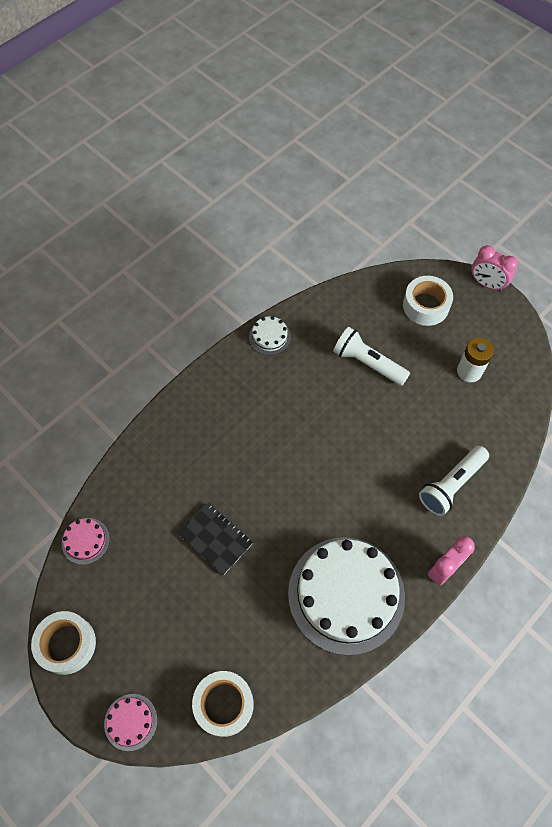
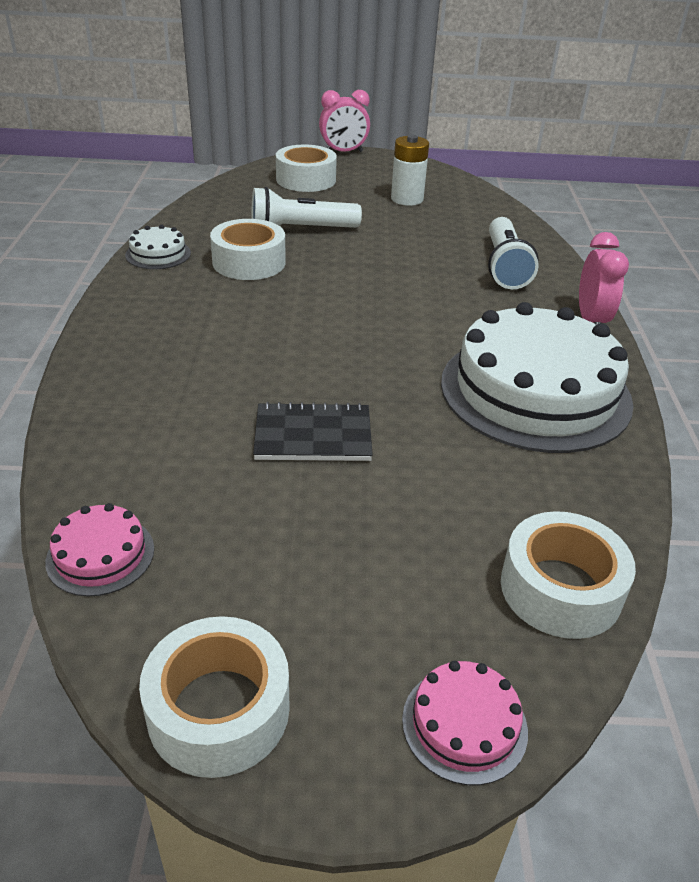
camera: 45 degrees left, 25 degrees down
none -> white tape [210,219,286,280]

